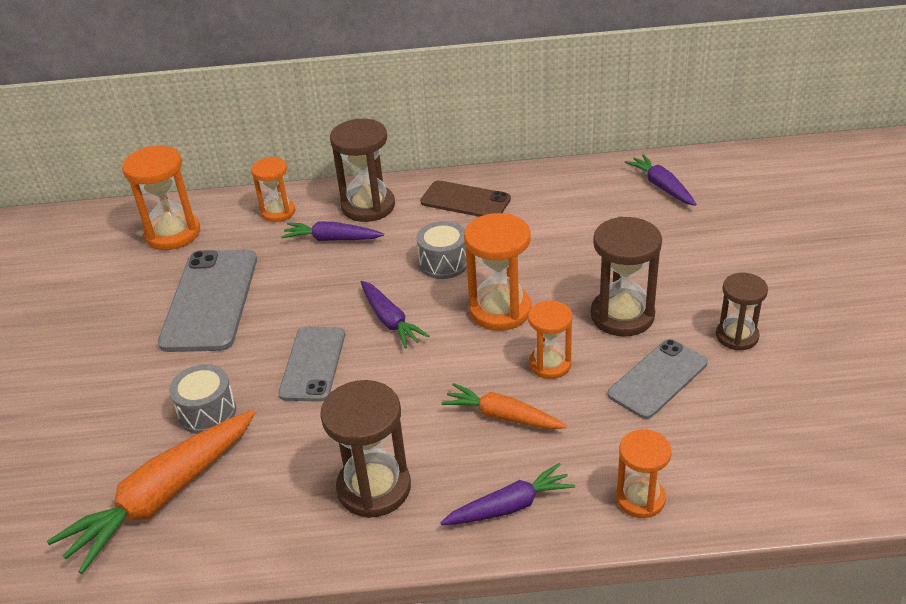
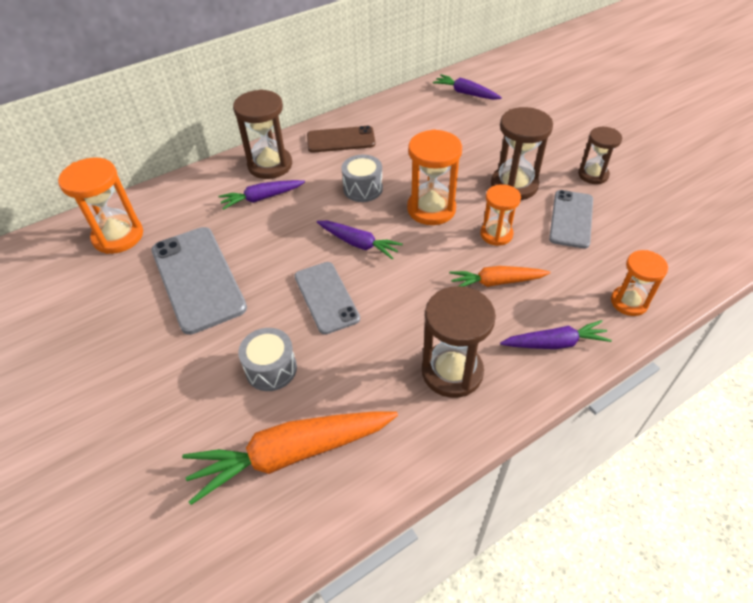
camera: 30 degrees left, 10 degrees up
orange carrot [47,410,255,574] -> orange carrot turned 60 degrees clockwise [182,411,398,505]
orange hourglass [251,157,295,222] -> none
purple carrot [440,463,575,525] -> purple carrot turned 45 degrees clockwise [500,320,612,349]

